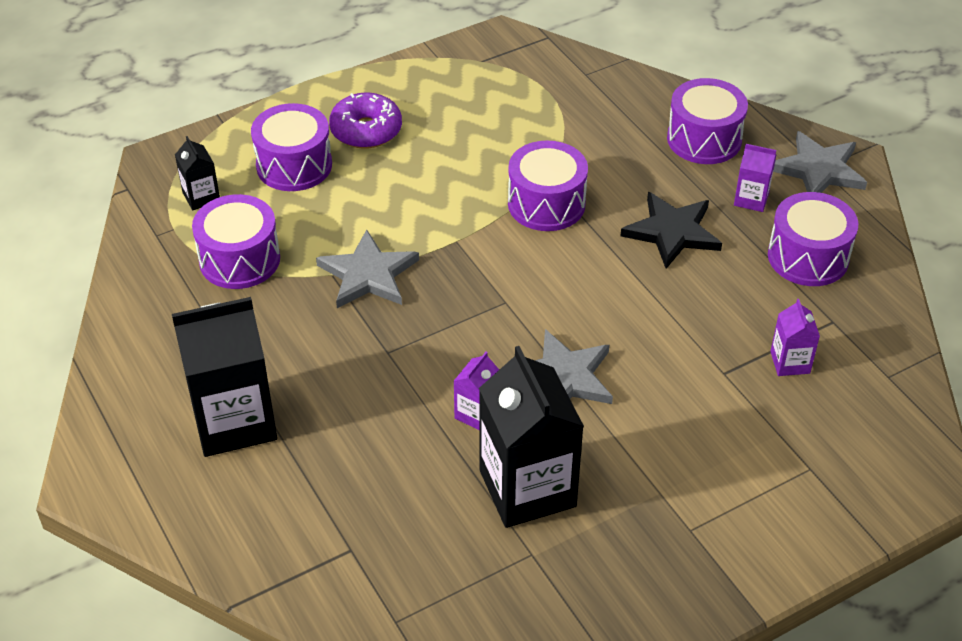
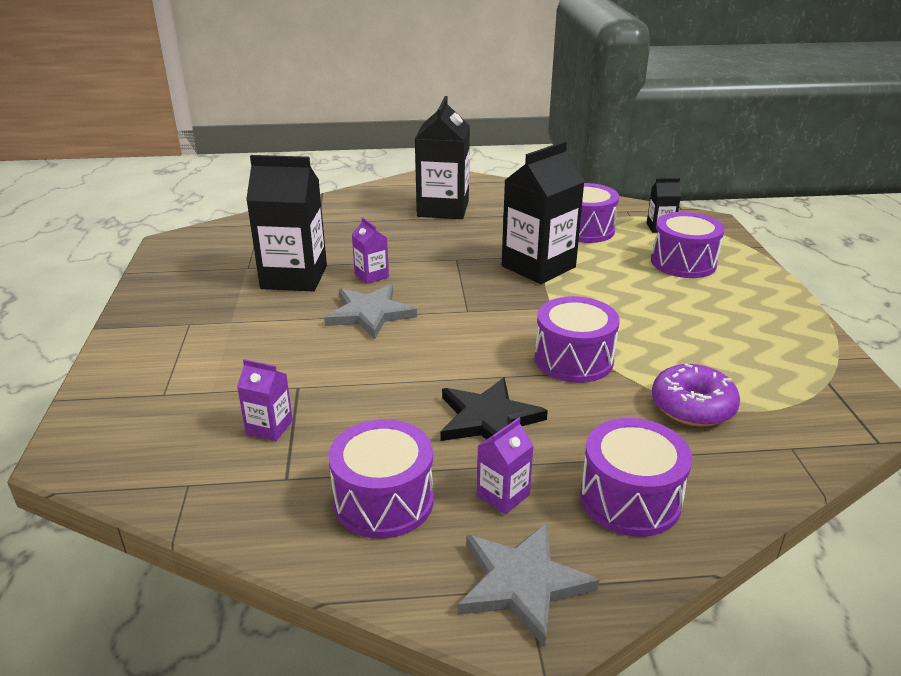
camera: 115 degrees right, 15 degrees down
grey star [316,229,419,308] -> black carton [502,141,585,284]
purple donut [329,93,402,149] -> purple donut moved to [652,363,740,427]

